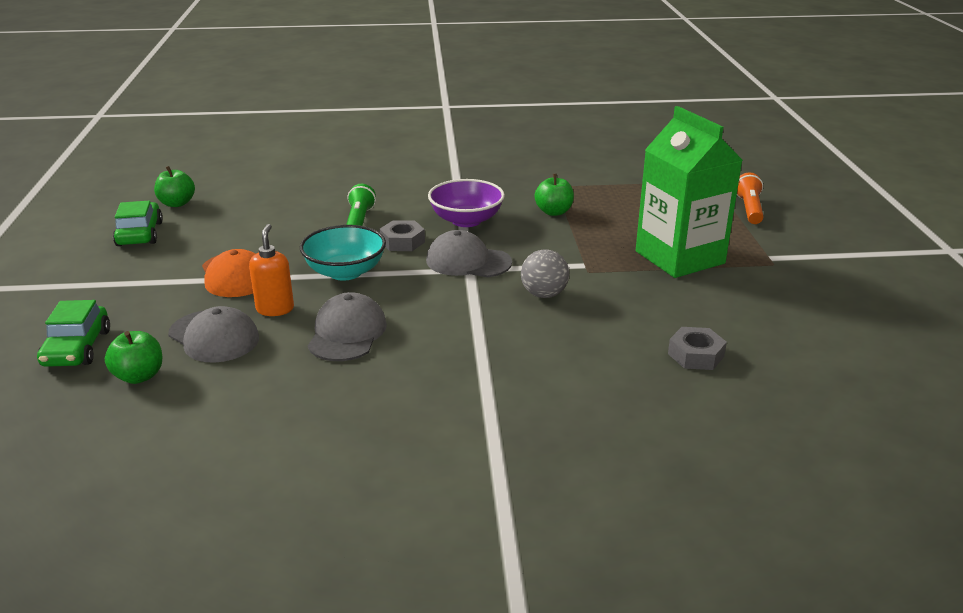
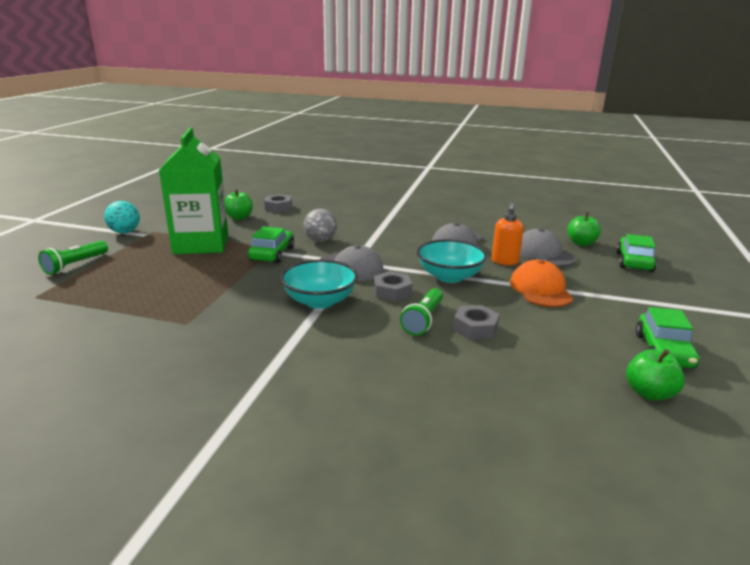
camera: 160 degrees left, 5 degrees down
purple bowl [428,179,505,227] -> turquoise bowl [280,260,358,309]
green apple [534,174,574,216] -> green apple moved to [225,189,253,220]
orange flashlight [737,173,764,224] -> green flashlight [38,241,108,275]
none -> turquoise ball [104,201,140,233]
none -> green car [248,227,294,263]
none -> grey nut [453,305,499,340]

